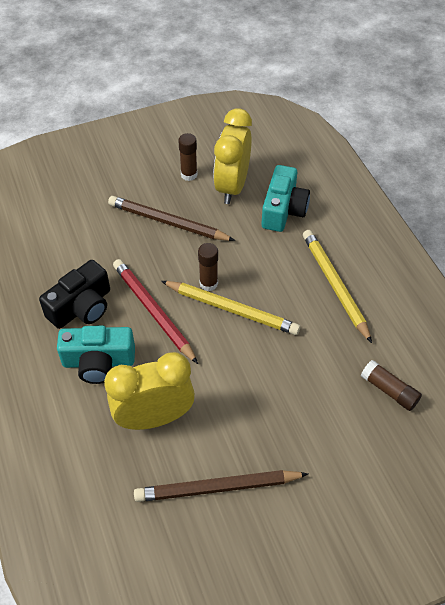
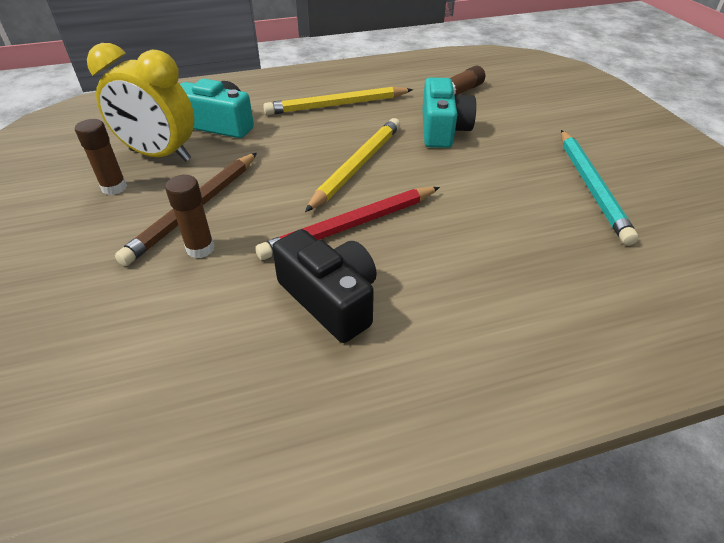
camera: 85 degrees left, 10 degrees down
turquoise camera [57,325,135,384] -> turquoise camera moved to [422,78,476,148]
yellow clock [104,352,195,430] -> none
brown pencil [134,470,308,502] -> turquoise pencil [561,130,639,245]
brown glue stick [198,243,218,291] -> brown glue stick moved to [165,175,215,258]

